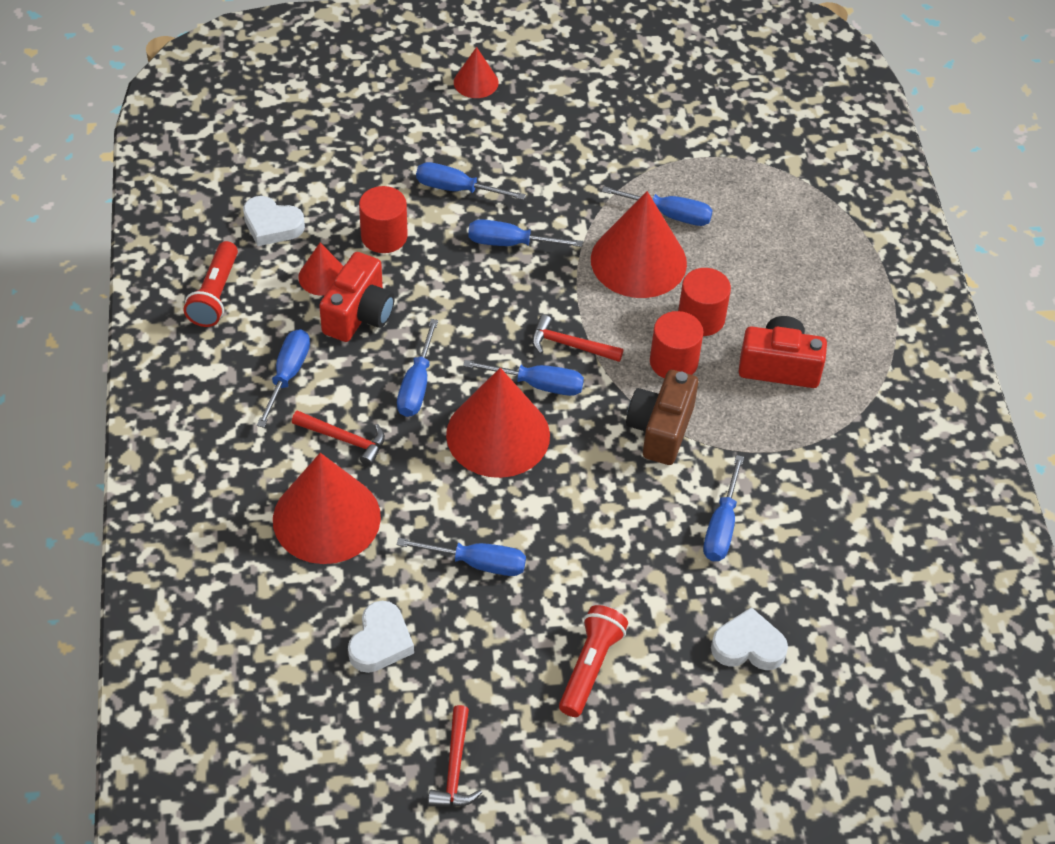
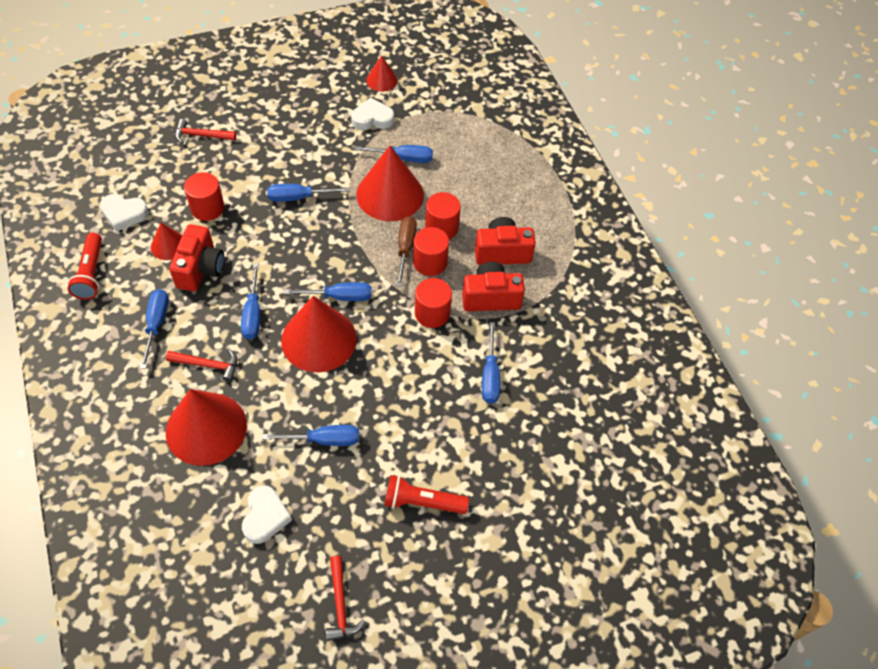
camera: 15 degrees left, 5 degrees up
blue screwdriver [416,162,526,200] -> none
red cone [454,47,499,98] -> red cone moved to [367,55,397,92]
red hammer [532,315,623,362] -> red hammer moved to [175,119,236,144]
red flashlight [559,605,628,717] -> red flashlight turned 90 degrees counterclockwise [384,475,469,514]
brown camera [626,370,698,465] -> red cylinder [415,278,452,328]
white heart [711,607,788,670] -> white heart moved to [351,97,394,130]
none -> brown screwdriver [396,216,417,287]
none -> red camera [462,262,525,311]

